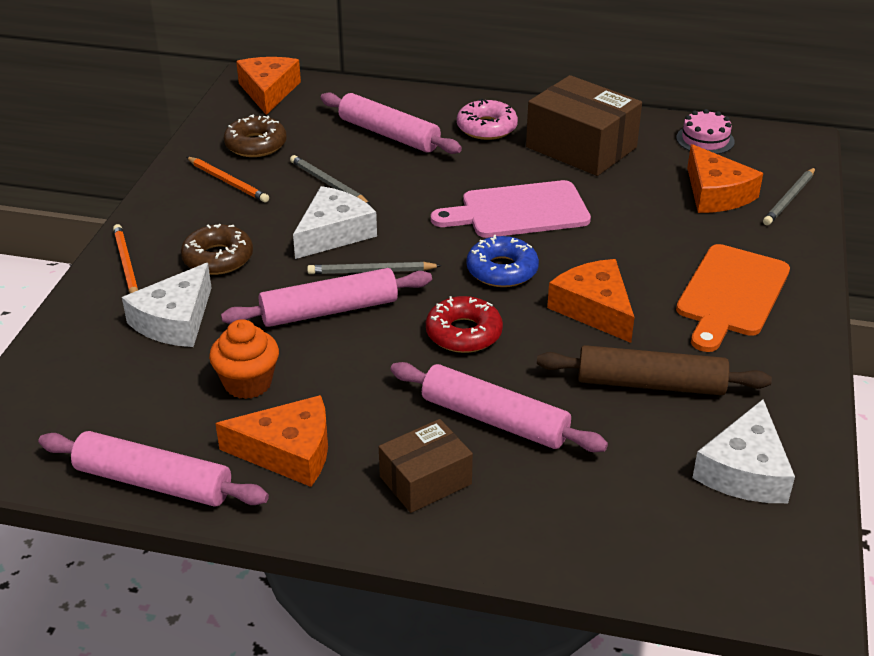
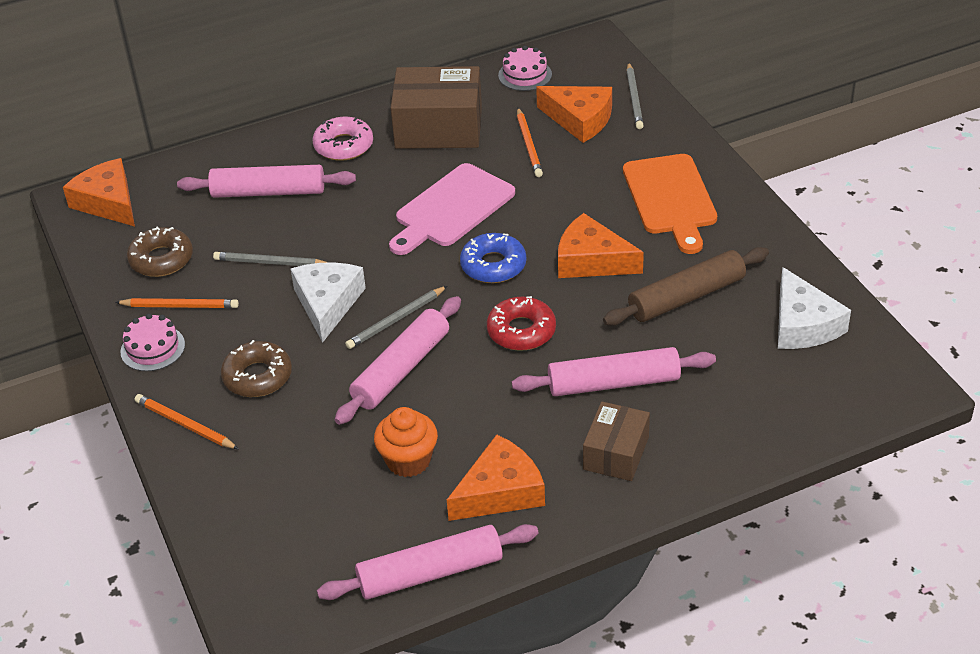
camera: 35 degrees left, 5 degrees up
white cheese [122,263,212,347] -> none
none -> pink cake [120,313,185,371]
none -> orange pencil [517,108,543,177]

